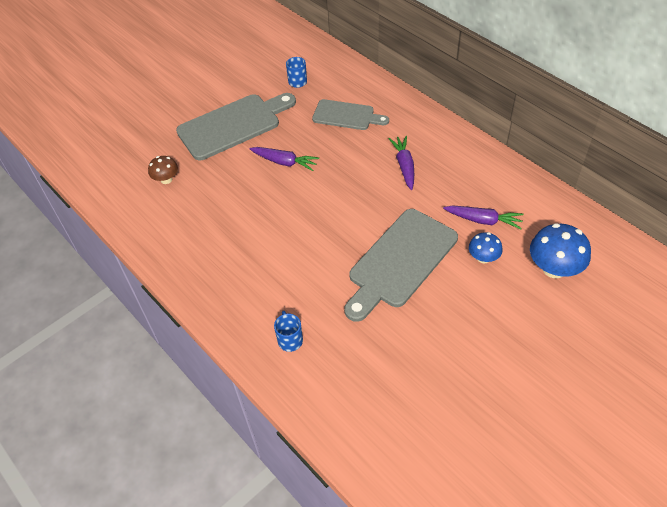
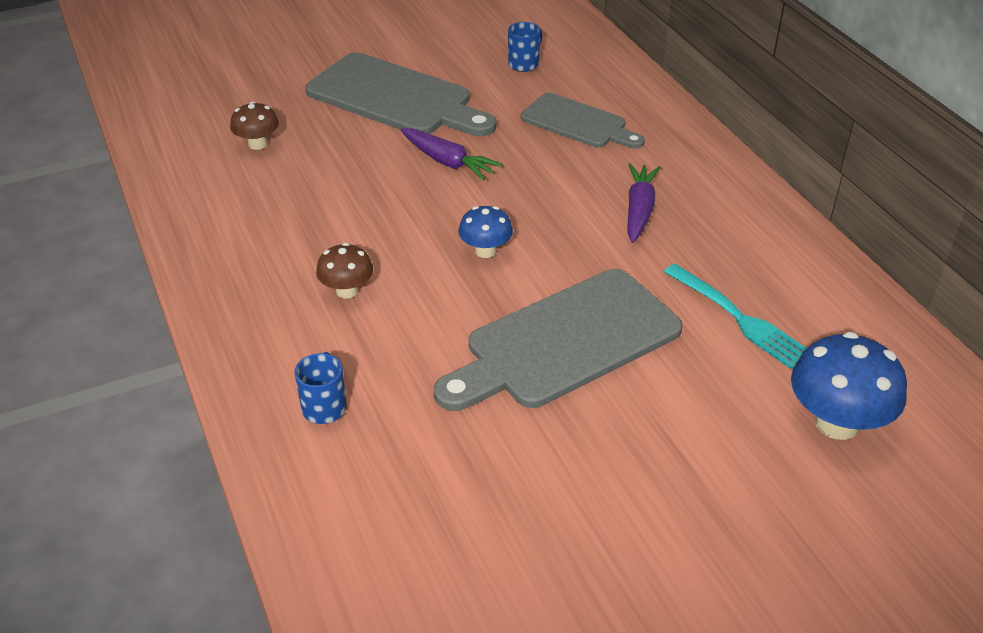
camera: 15 degrees right, 10 degrees down
grey cutting board [176,93,296,160] -> grey cutting board turned 45 degrees clockwise [305,52,496,136]
purple carrot [443,205,524,229] -> turquoise fork [664,264,807,369]
blue mushroom [469,232,503,264] -> blue mushroom moved to [459,206,513,258]
none -> brown mushroom [316,243,373,299]

